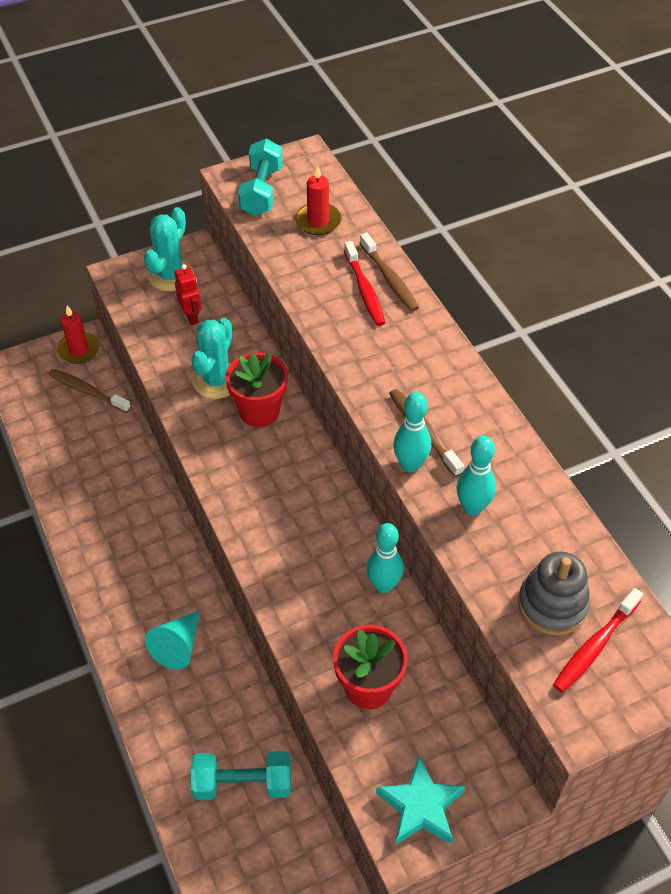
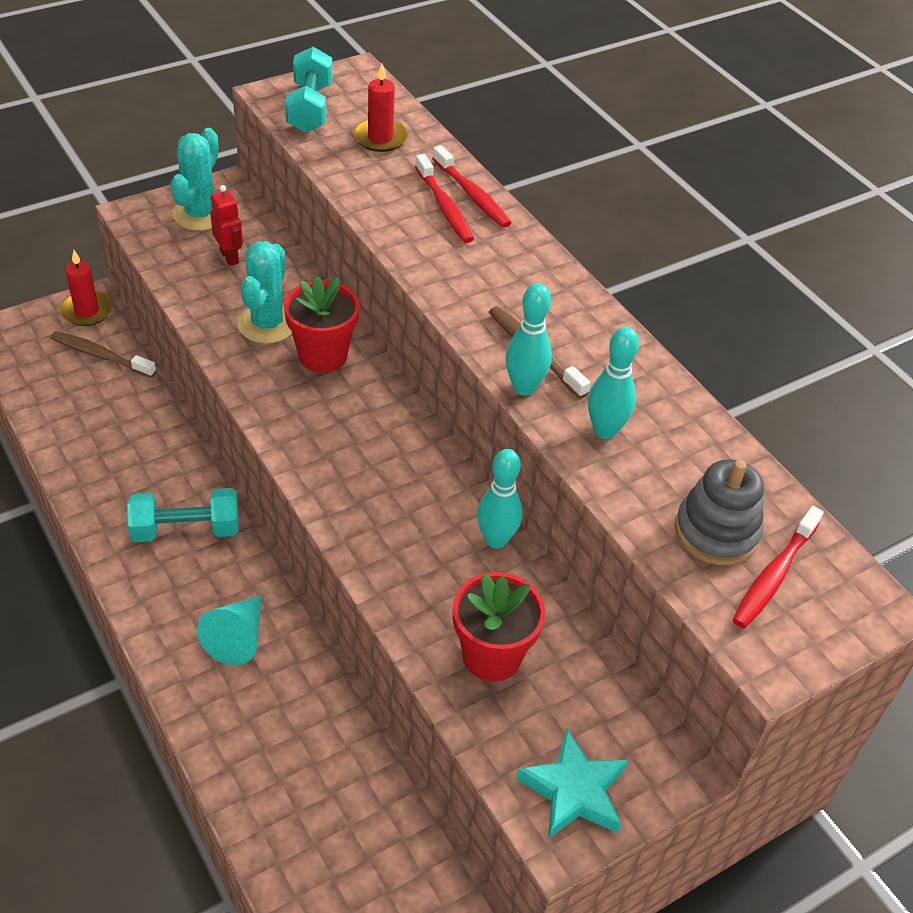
camera: 10 degrees left, 5 degrees down
turquoise dumbbell [191,751,291,800] -> turquoise dumbbell moved to [127,488,239,542]
brown toothbrush [360,232,419,312] -> red toothbrush [432,145,511,228]

